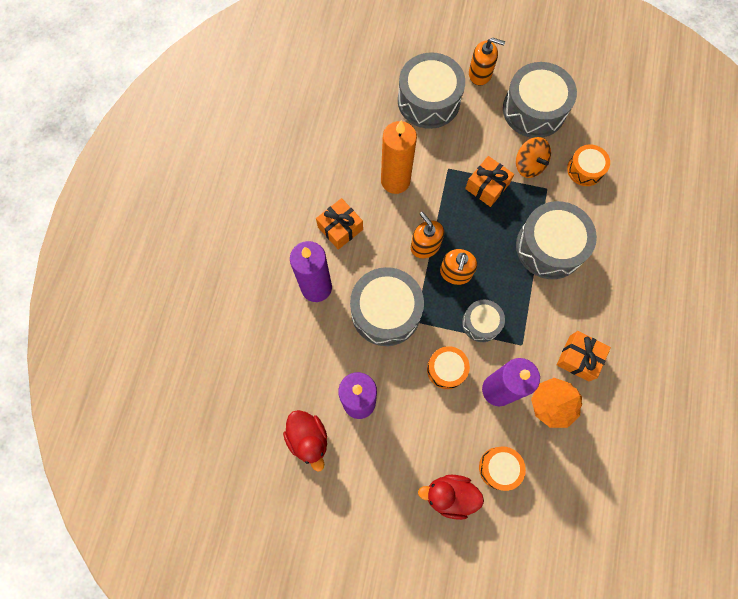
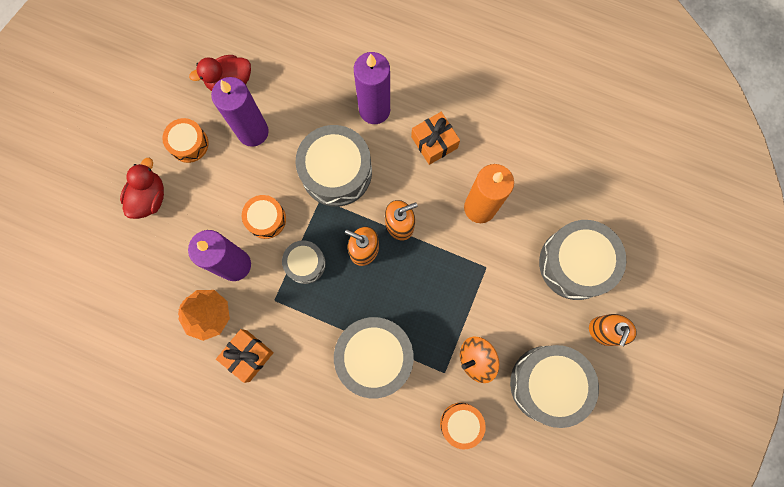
camera: 100 degrees right, 5 degrees up
orange gift [465,156,514,207] -> none
orange drum [479,447,526,491] -> orange drum moved to [162,118,209,163]

